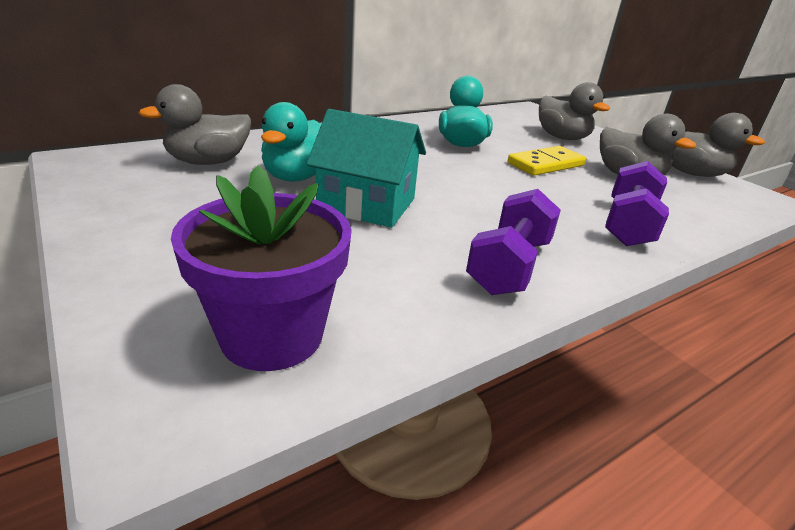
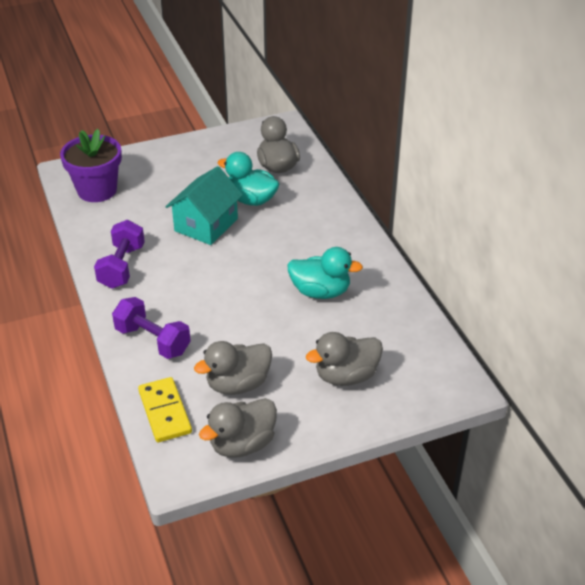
camera: 105 degrees right, 10 degrees up
purple dumbbell [466,189,561,295] -> purple dumbbell turned 60 degrees clockwise [94,220,145,289]
yellow domino [508,146,586,176] -> yellow domino moved to [138,377,192,442]

